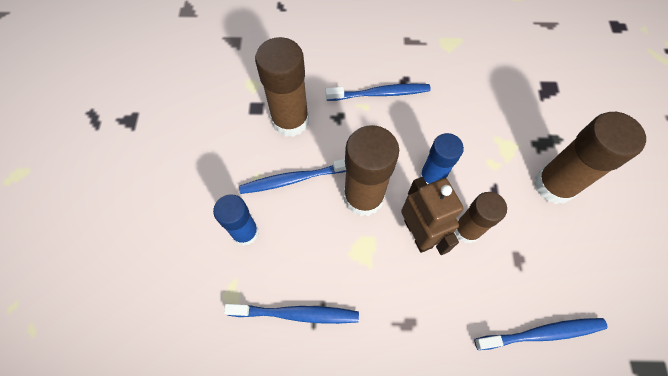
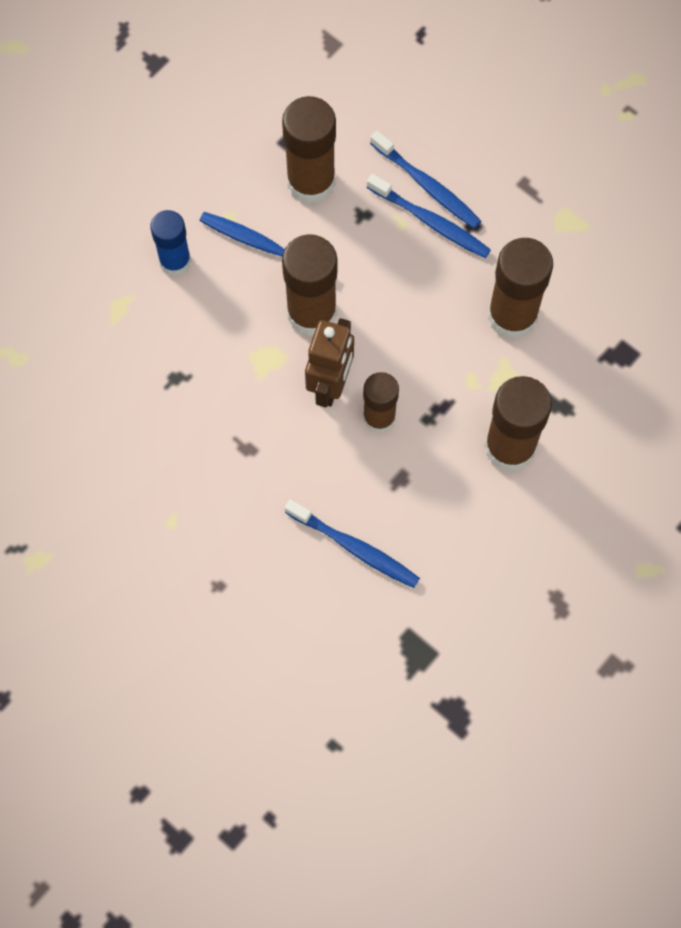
camera: 40 degrees right, 5 degrees up
blue toothbrush [224,304,359,324] -> blue toothbrush moved to [370,131,481,229]
blue glue stick [419,133,464,184] -> none
none -> brown glue stick [488,238,553,339]

